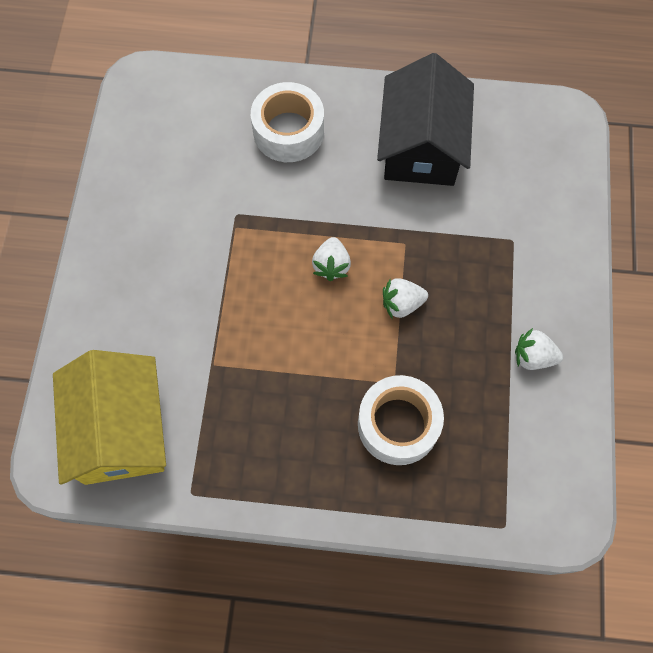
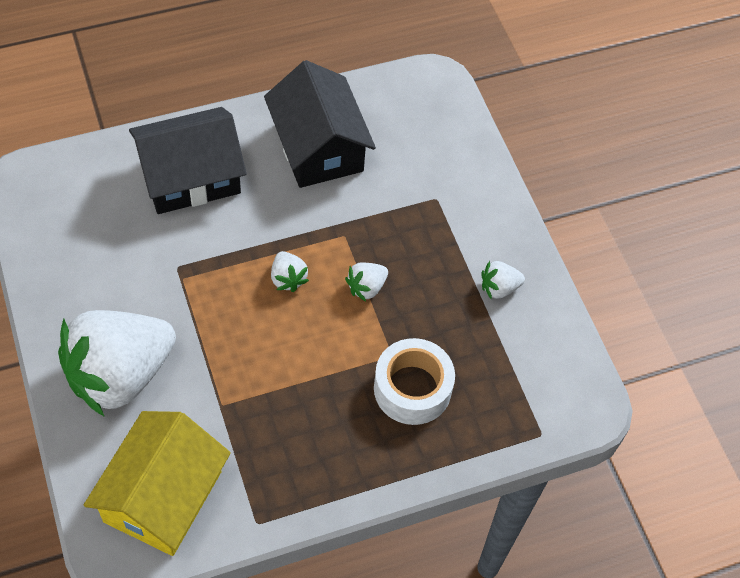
camera: 30 degrees left, 10 degrees down
yellow house [53,350,166,485] -> yellow house turned 60 degrees clockwise [84,411,231,556]
white tape [251,82,324,162] -> black house [129,107,246,214]
none -> white strawberry [58,310,176,417]

